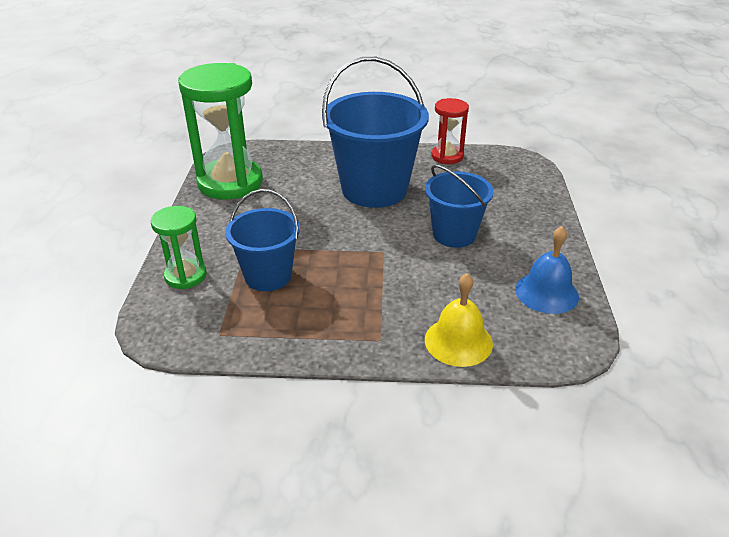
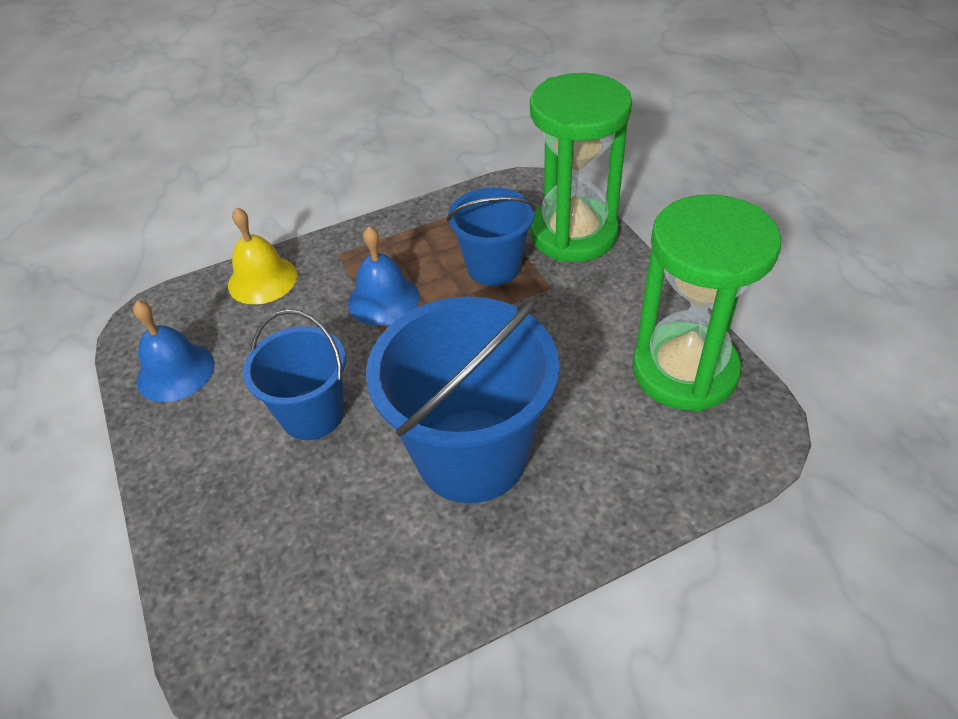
camera: 155 degrees right, 10 degrees up
green hourglass [151,206,207,289] -> green hourglass [530,73,632,262], size x1.90
red hourglass [431,98,469,164] -> none
none -> blue bell [348,226,420,326]

